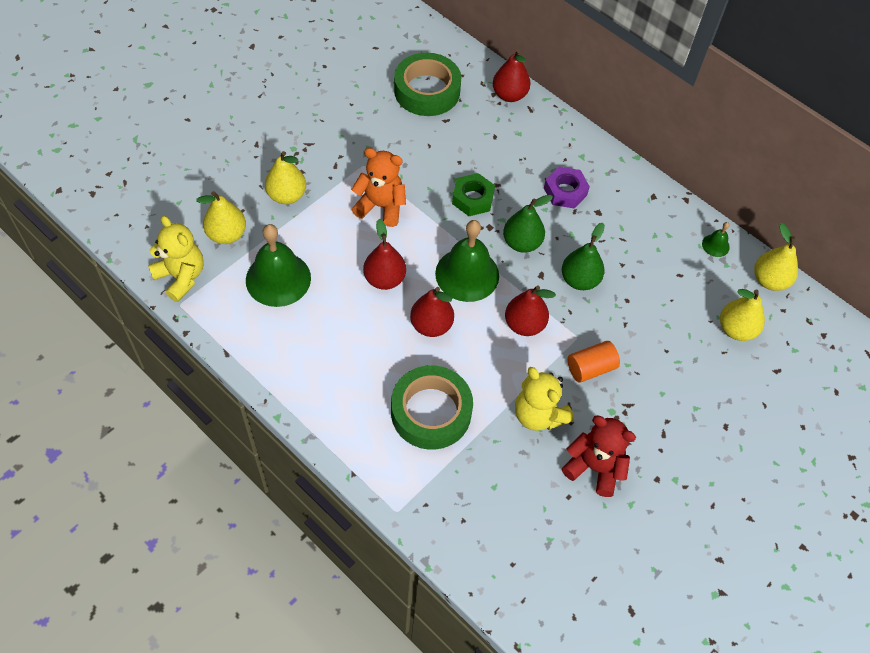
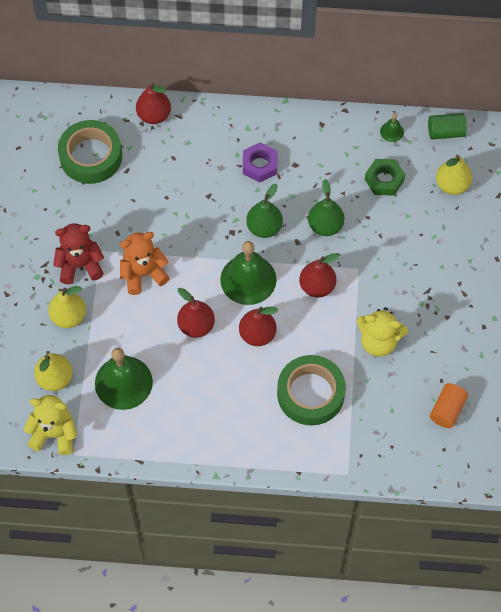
camera: 35 degrees left, 5 degrees up
green nut [452,173,495,216] -> green nut moved to [365,159,405,196]
red teddy bear [562,416,636,497] -> red teddy bear moved to [53,223,104,284]
orange cylinder [568,341,620,383] -> orange cylinder moved to [430,383,468,428]
yellow pear [754,223,798,291] -> green cylinder [428,113,467,140]

